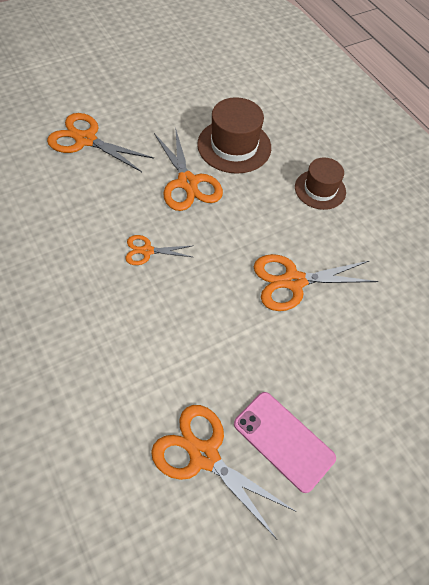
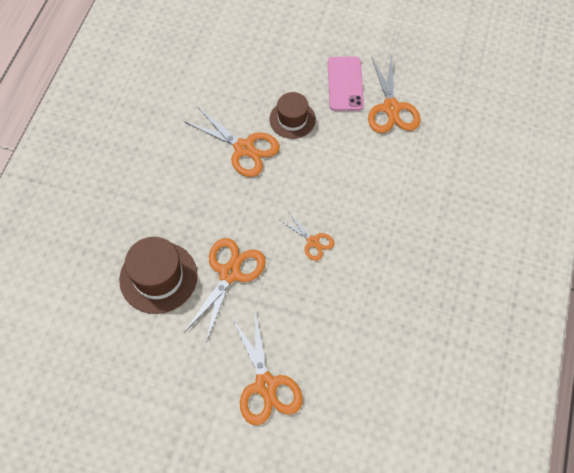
camera: 130 degrees left, 5 degrees up
brown hat [295,157,346,210] -> brown hat moved to [269,92,316,139]

